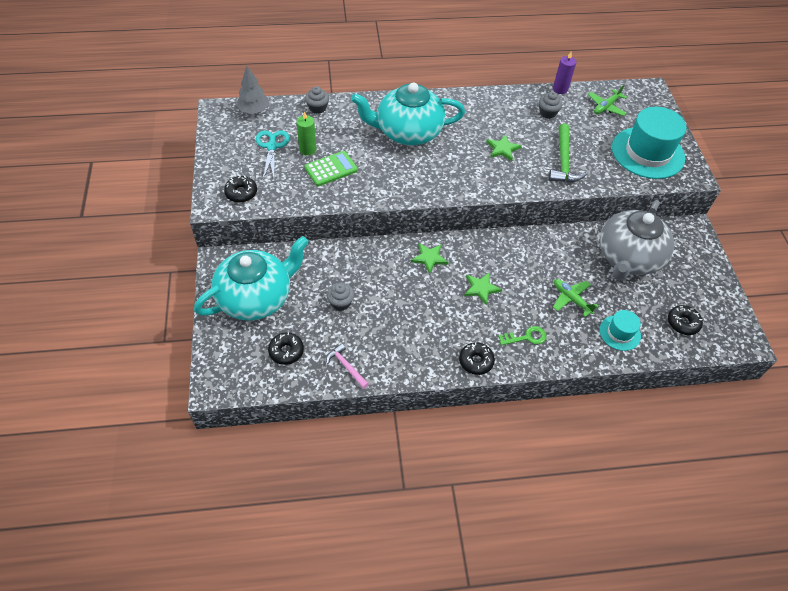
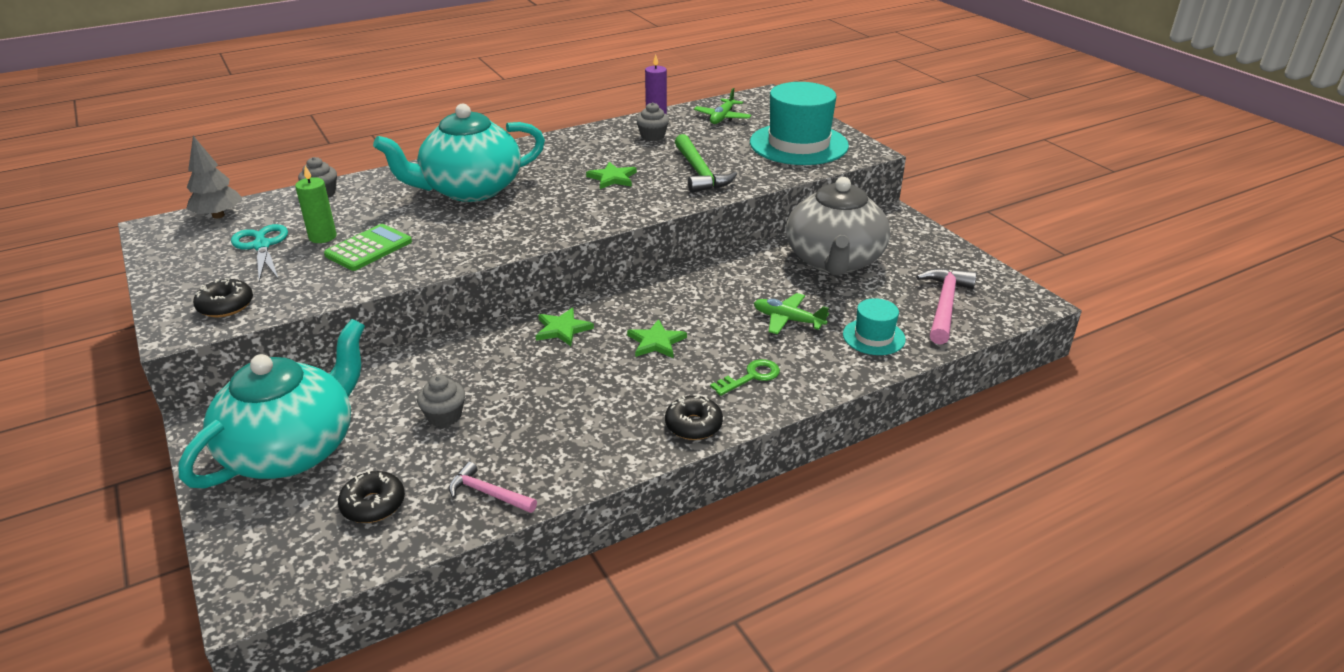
camera: 20 degrees left, 20 degrees down
black donut [668,305,703,335] -> pink hammer [916,268,977,345]

